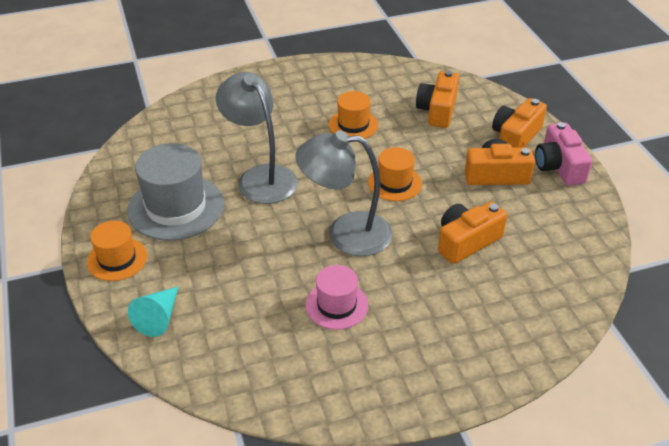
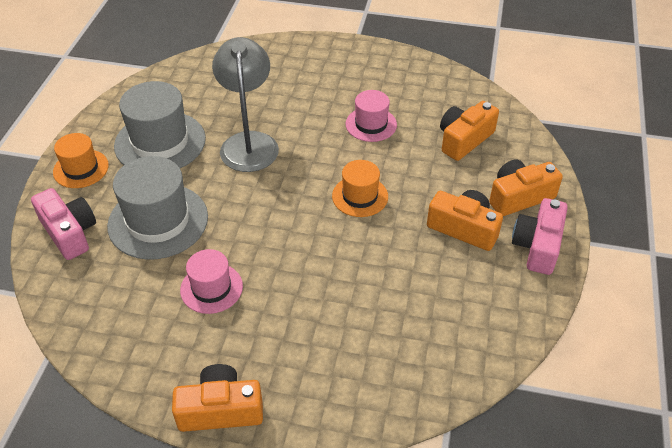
camera: 30 degrees right, 5 degrees up
turquoise cone [128,286,179,337] -> pink camera [31,188,96,260]
grey lamp [295,130,393,256] -> none
orange hat [329,91,378,138] -> pink hat [345,90,397,142]
orange camera [438,201,507,264] -> orange camera moved to [172,364,263,432]
none -> grey hat [107,156,208,260]

